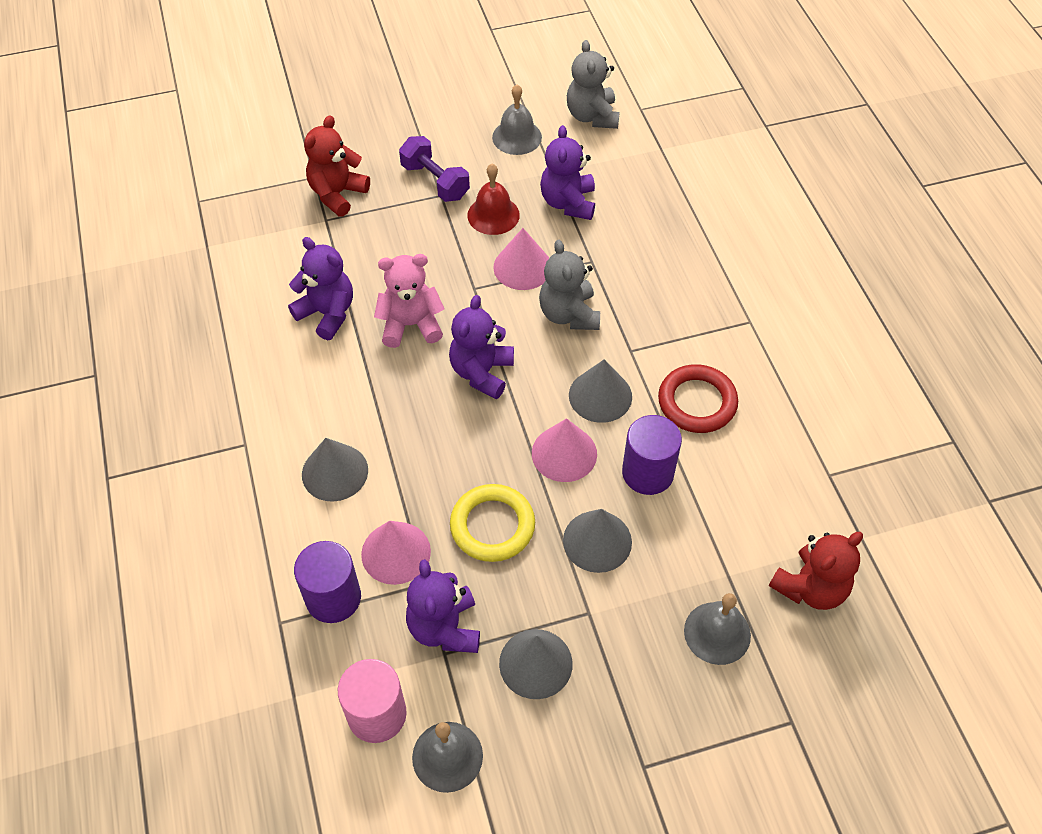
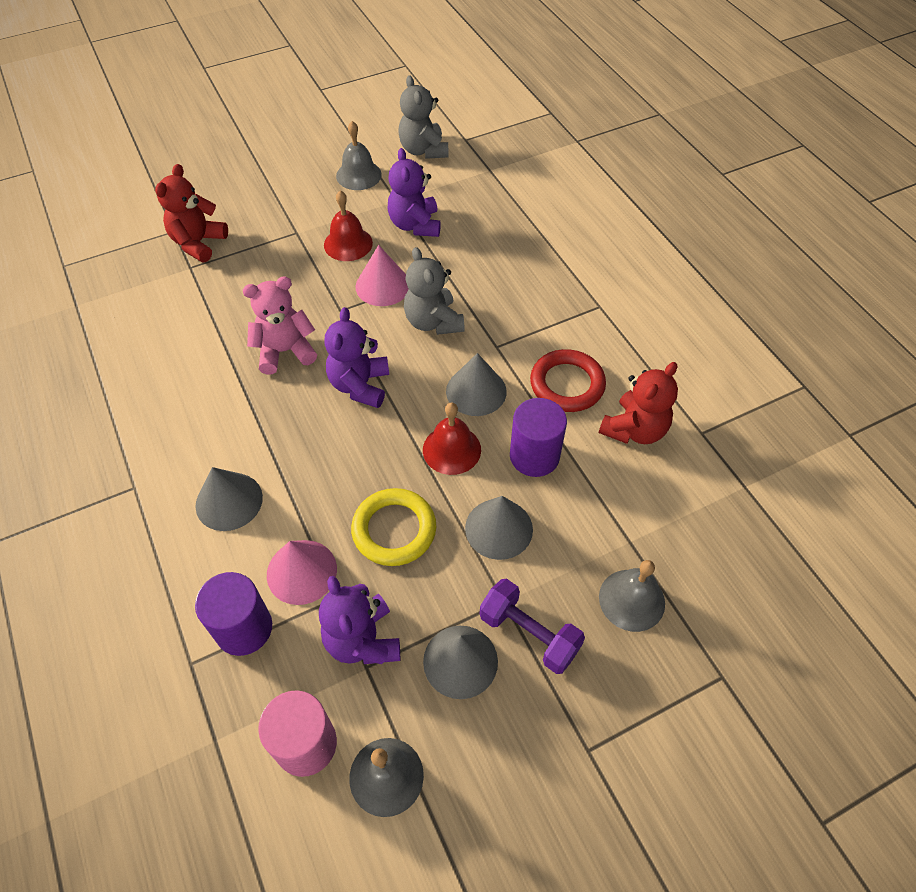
camera: 10 degrees left, 0 degrees up
purple teddy bear [288,237,353,340] -> none
purple dumbbell [399,136,470,202] -> purple dumbbell moved to [480,579,585,674]
pink cone [532,418,597,482] -> red bell [423,403,481,475]
red teddy bear [769,532,863,610] -> red teddy bear moved to [599,362,678,444]

